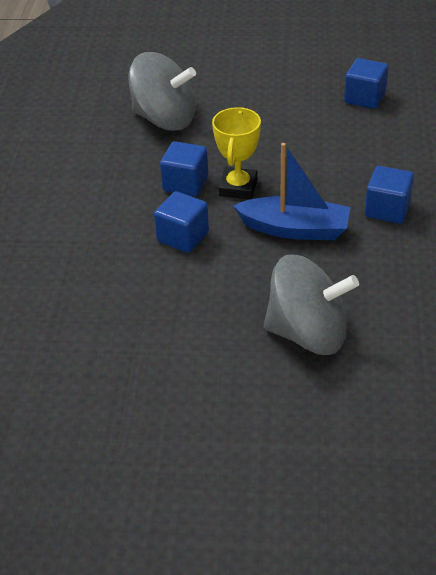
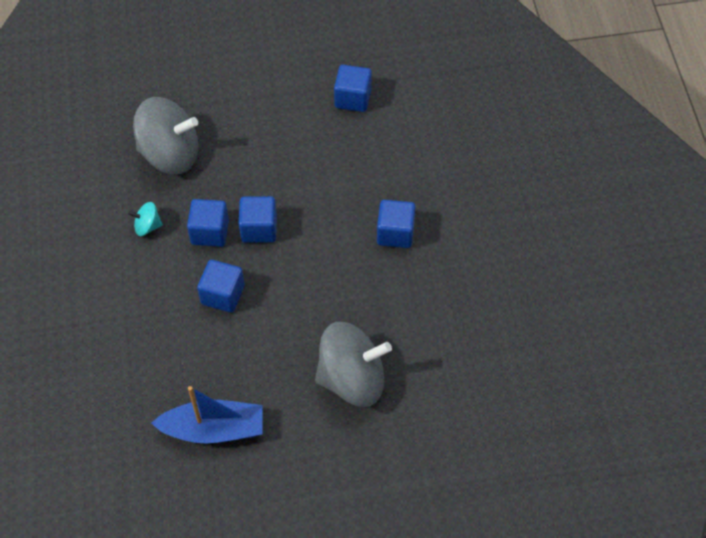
camera: 15 degrees left, 15 degrees up
yellow trophy [212,107,261,199] -> blue cube [239,196,277,243]
blue boat [233,143,351,240] -> blue boat moved to [151,386,263,444]
none -> turquoise spinning top [128,202,163,236]

